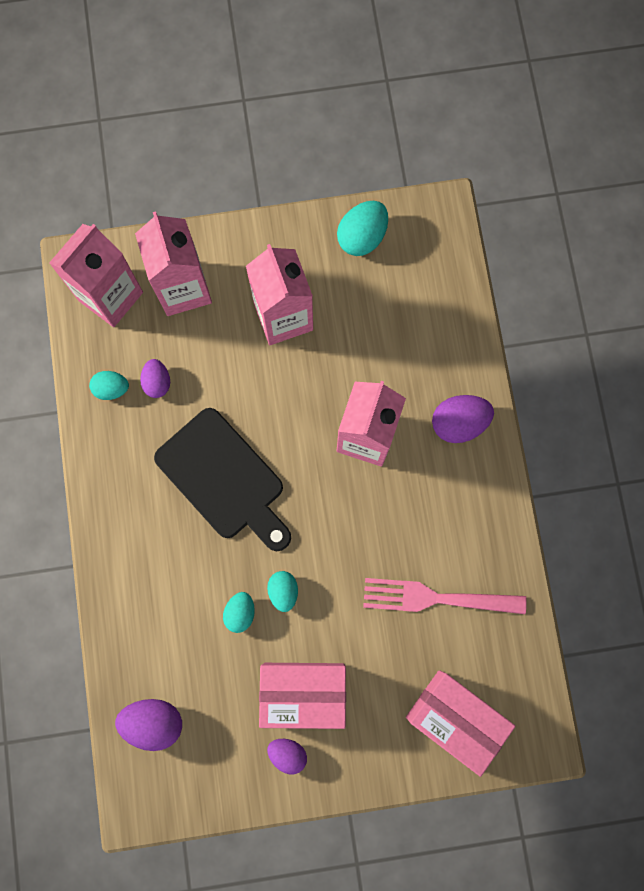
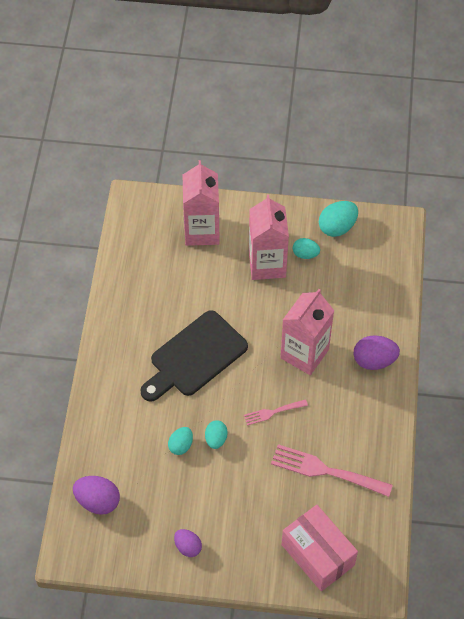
camera: 15 degrees right, 20 degrees down
pink carton [49,224,143,327] -> none
turquoise egg [89,371,129,400] -> turquoise egg moved to [293,238,320,259]
purple egg [140,359,170,398] -> none
black cutting board [154,408,291,551] -> black cutting board turned 75 degrees clockwise [140,310,248,402]
pink box [259,663,346,729] -> none
none -> pink fork [244,399,308,425]

